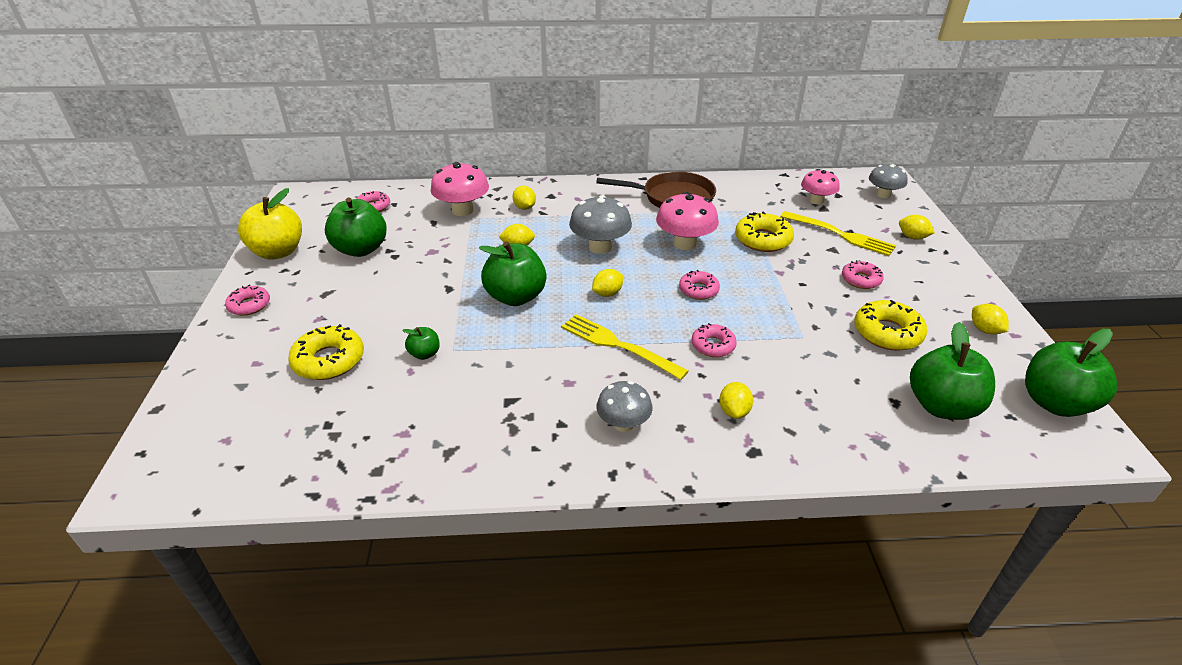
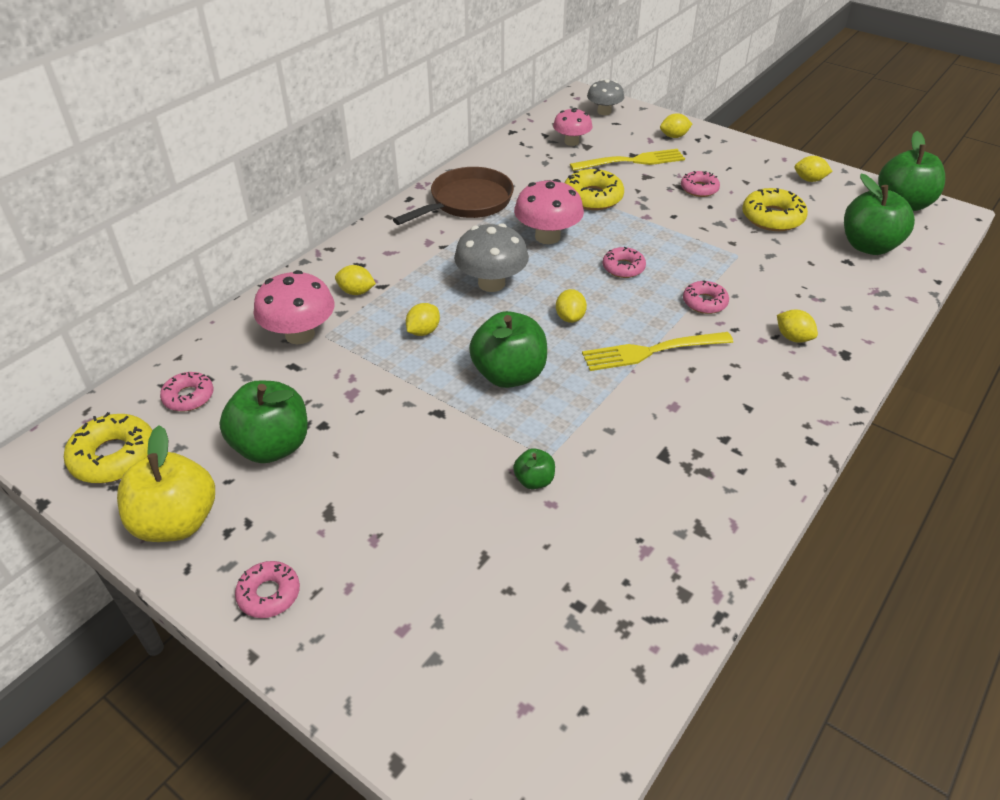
camera: 50 degrees left, 5 degrees up
yellow donut [288,324,364,380] -> yellow donut moved to [64,412,152,483]
grey mushroom [596,381,653,432] -> none

